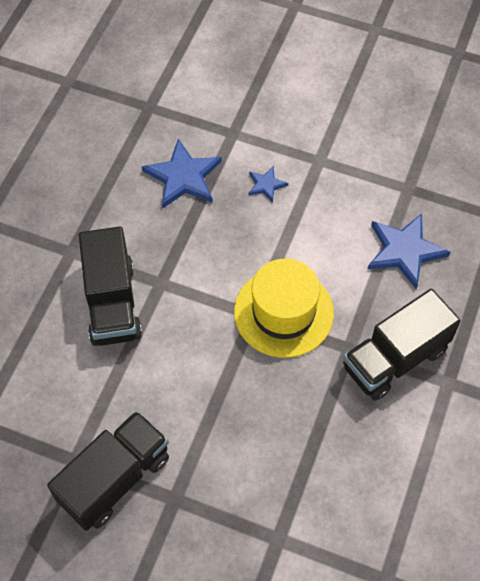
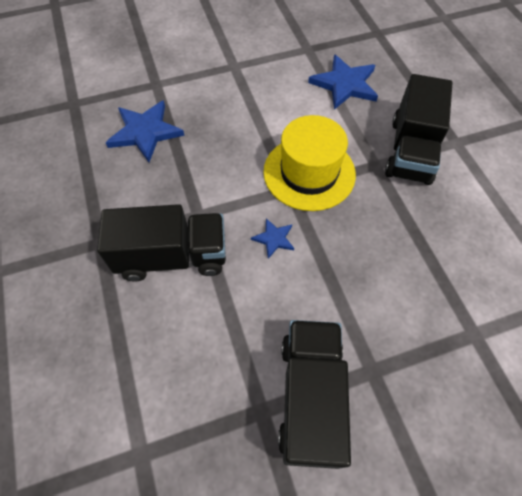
camera: 40 degrees left, 0 degrees up
black truck [79,227,142,346] -> black truck turned 45 degrees counterclockwise [97,204,226,281]
blue star [248,166,288,202] -> blue star moved to [251,218,294,259]

